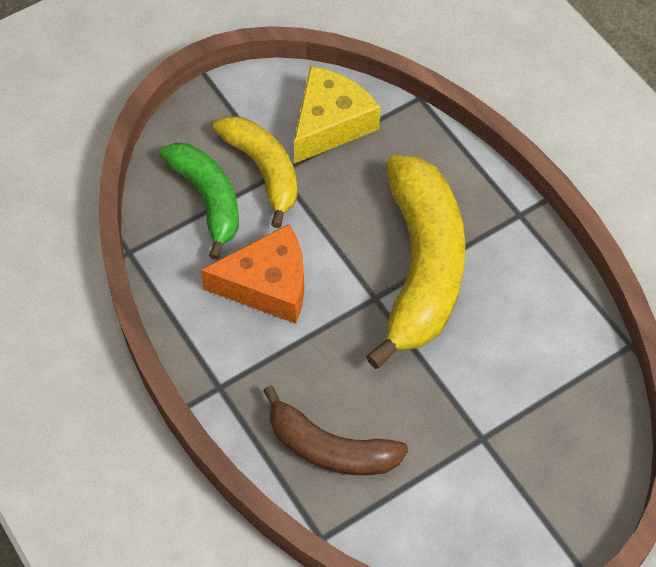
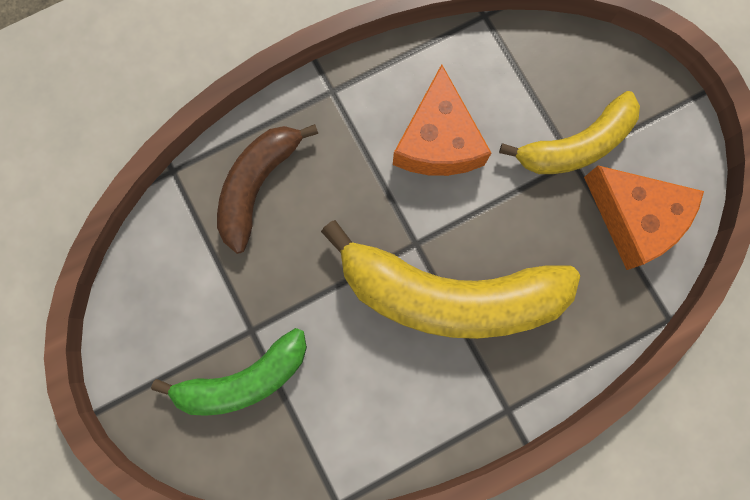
camera: 95 degrees right, 20 degrees up
green banana [159,143,239,260] -> green banana moved to [151,328,307,416]
yellow cheese [294,66,381,163] -> orange cheese [584,166,704,270]

